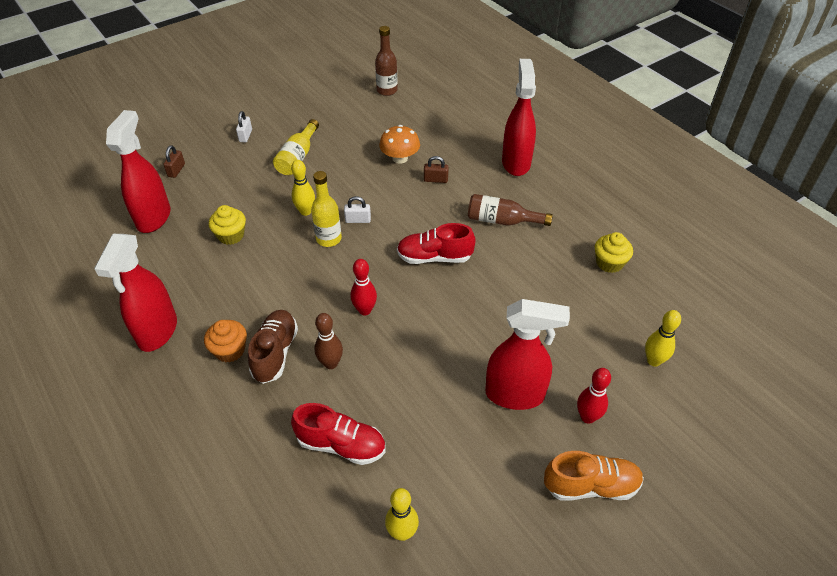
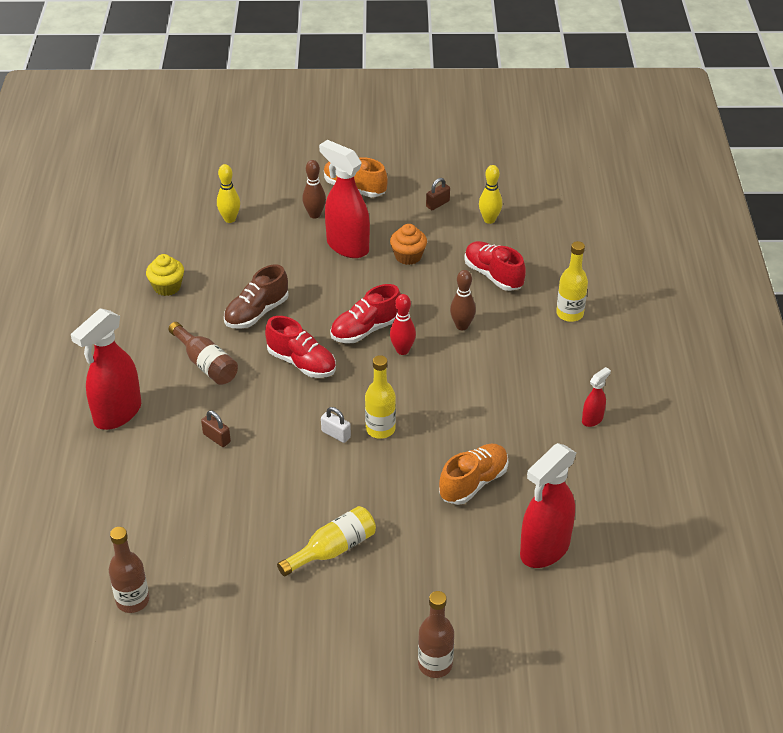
camera: 145 degrees left, 5 degrees down
red spray bottle [94,234,177,352] -> red spray bottle [582,367,611,427], size x0.47
brown padlock [163,145,185,178] -> brown padlock moved to [426,178,450,210]
orange cupcake [204,320,247,363] -> orange cupcake moved to [390,224,427,265]
yellow cupcake [209,205,246,245] -> orange shoe [439,444,508,505]
white padlock [236,111,252,142] -> none
brown shoe [248,310,298,384] -> brown shoe moved to [224,264,288,329]
yellow bowling pin [291,160,315,216] -> none
orange mushroom [379,125,420,164] -> none
red bowling pin [577,368,611,424] -> brown bowling pin [302,160,326,218]
none -> red shoe [330,284,401,343]
none -> brown bottle [418,591,454,678]
none -> yellow bottle [556,241,588,322]

